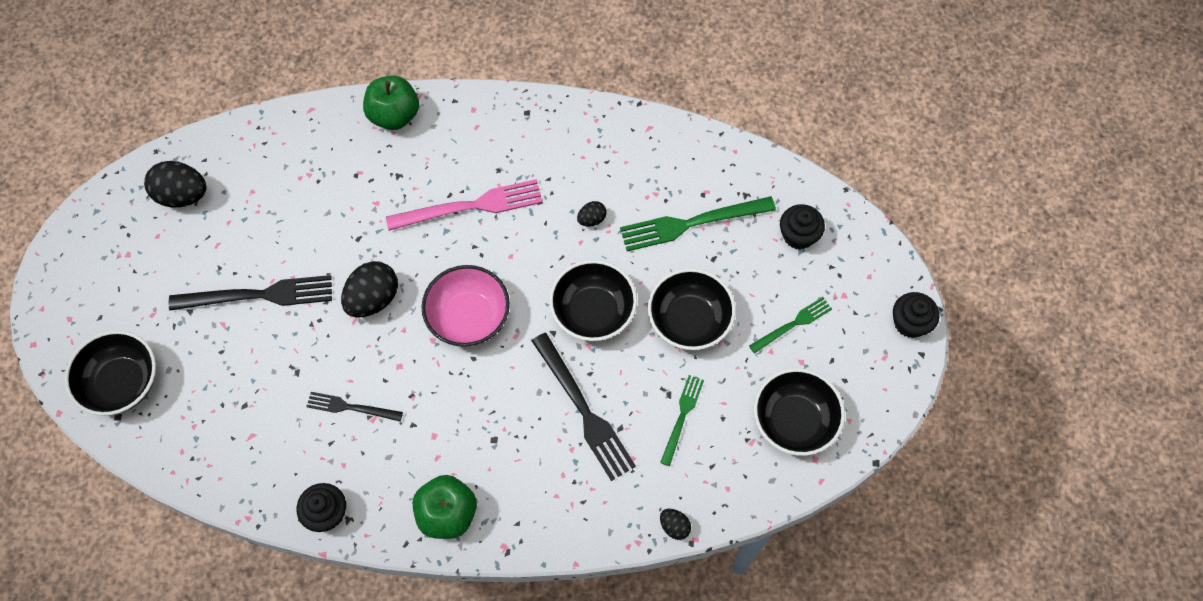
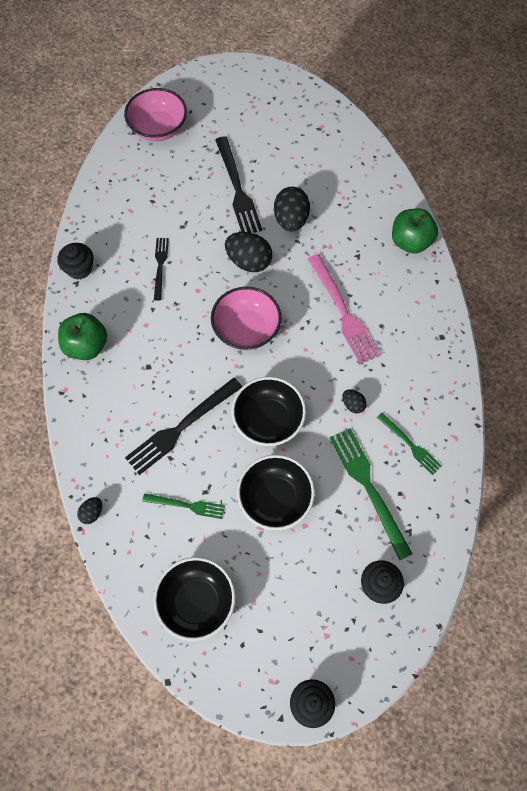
camera: 80 degrees right, 0 degrees up
black bowl [65,330,156,416] -> pink bowl [124,88,187,141]
black egg [144,161,206,208] -> black egg moved to [274,187,310,232]
green fork [749,297,832,354] -> green fork moved to [377,412,442,475]

